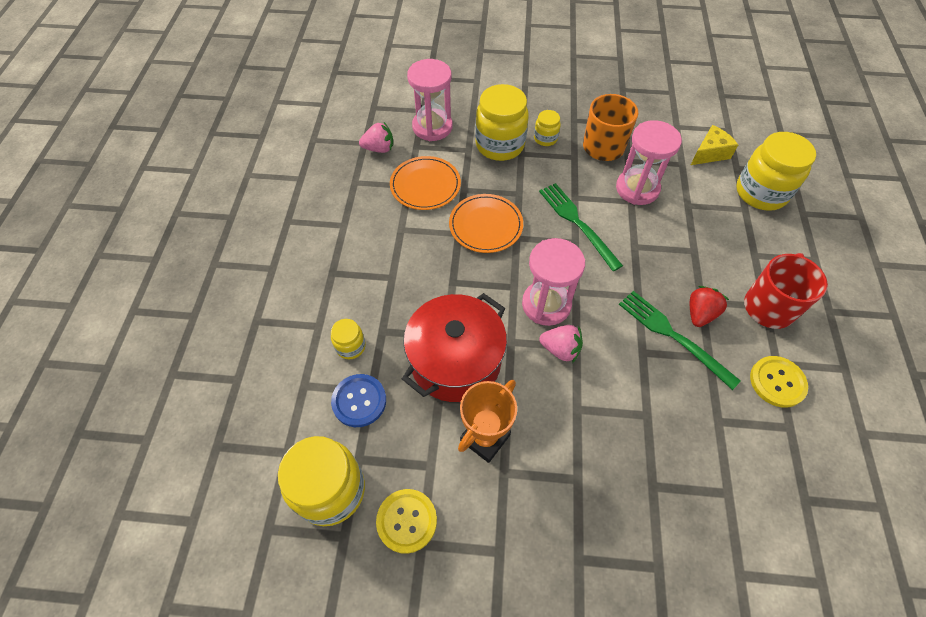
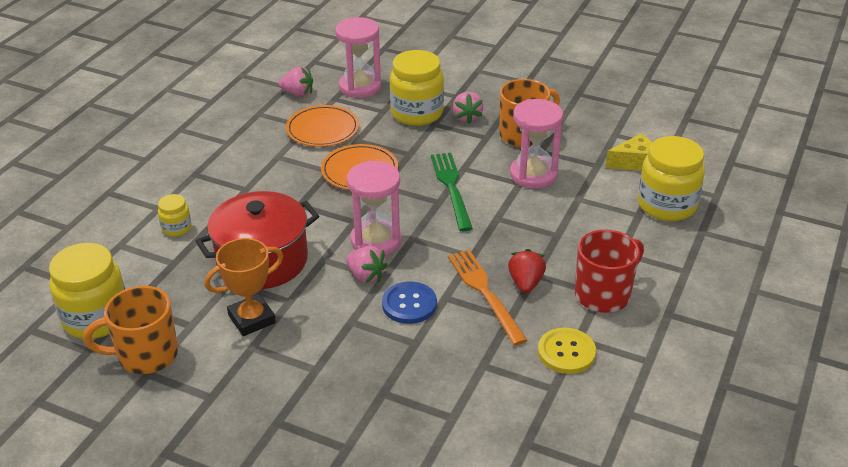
camera: 20 degrees right, 20 degrees down
blue button [331,374,386,427] -> blue button moved to [382,281,437,324]
yellow button [376,489,437,554] -> orange mug [83,286,178,374]
yellow jar [534,110,561,146] -> pink strawberry [452,92,483,124]
green fork [619,291,741,390] -> orange fork [448,250,527,346]
red strawberry [690,286,729,327] -> red strawberry turned 45 degrees counterclockwise [508,249,546,293]

